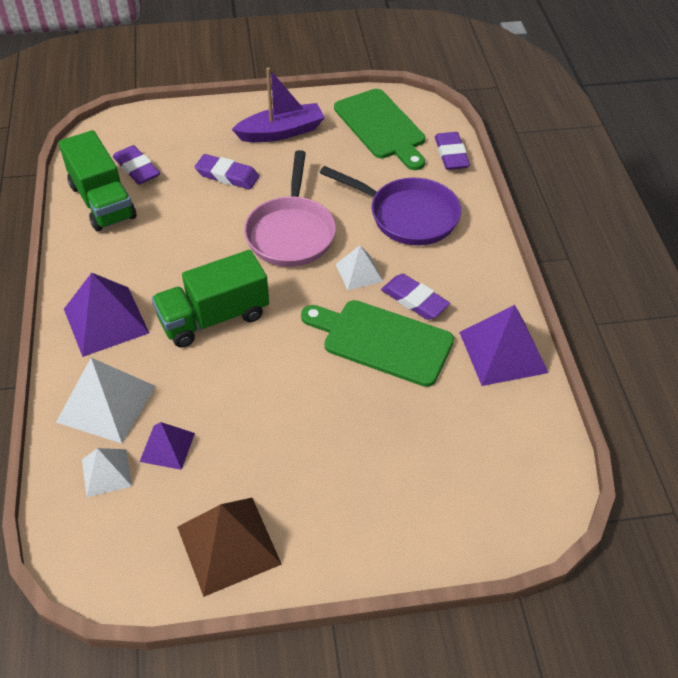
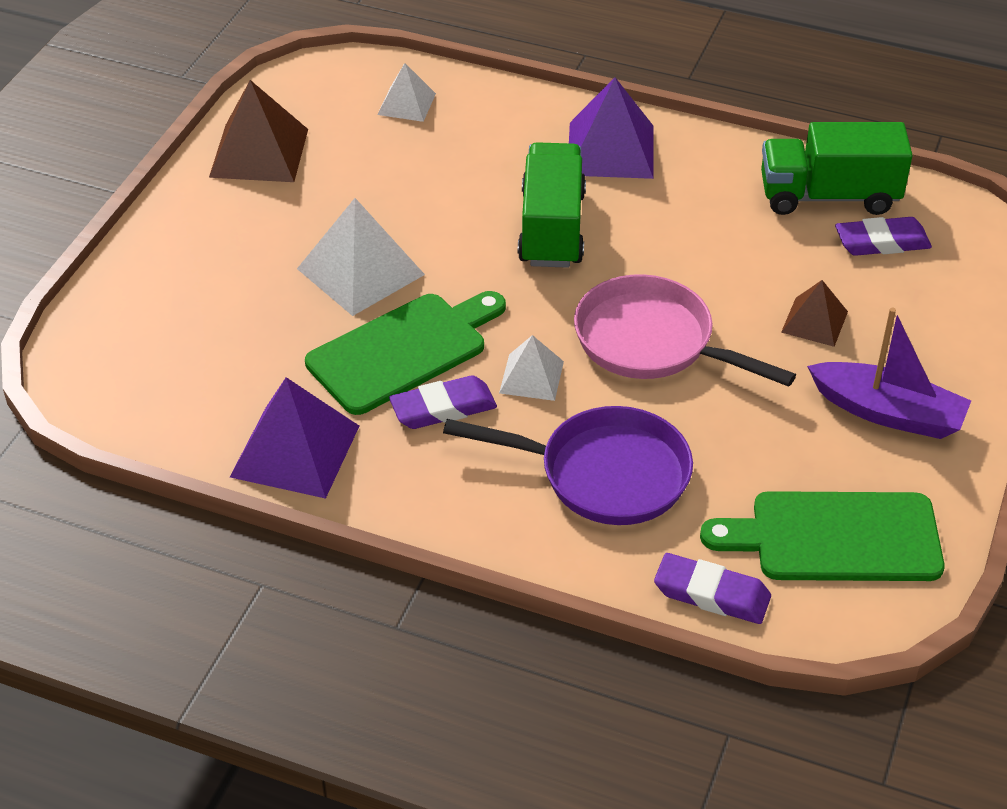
camera: 120 degrees right, 5 degrees down
white pyramid [56,358,156,444] -> white pyramid moved to [297,198,425,316]
purple pyramid [140,422,195,470] -> none
purple eraser [195,154,259,190] -> brown pyramid [781,280,848,347]
purple boat [232,67,325,142] -> purple boat turned 75 degrees counterclockwise [807,308,971,439]
purple pan [320,166,461,245] -> purple pan turned 135 degrees counterclockwise [443,406,693,525]

